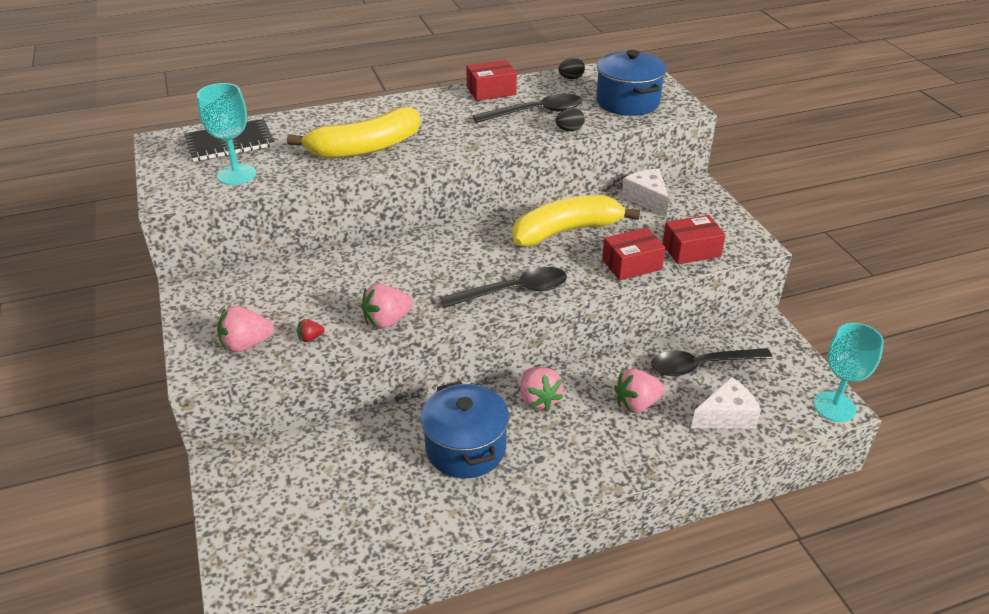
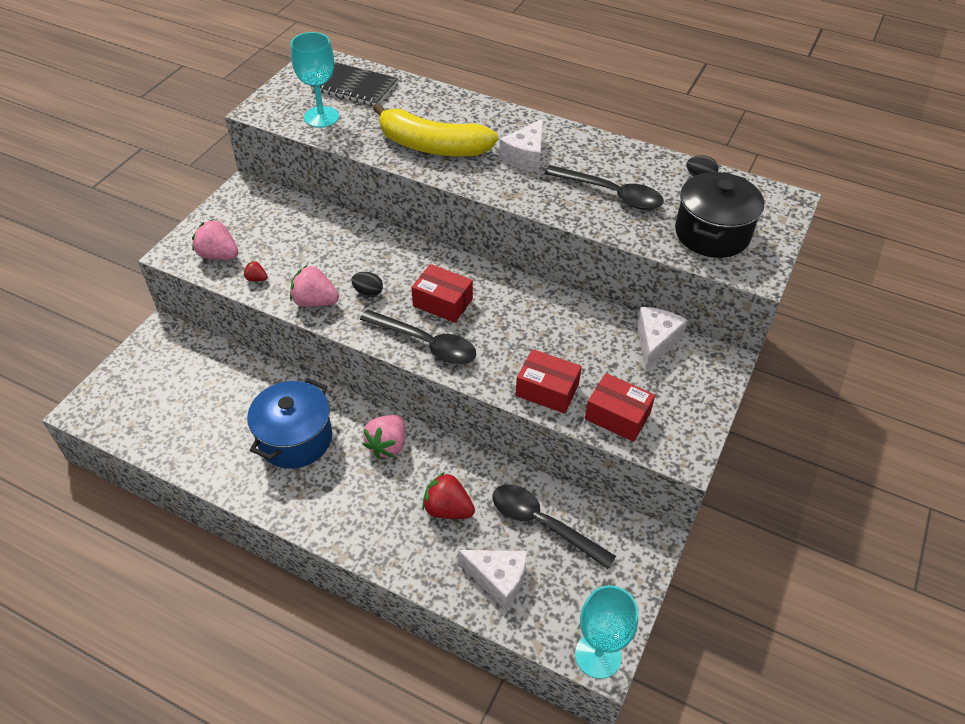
camera: 45 degrees right, 10 degrees up
red box [466,60,517,101] -> red box moved to [412,264,473,323]
yellow banana [512,195,640,247] -> none
black egg [555,108,585,131] -> black egg moved to [351,272,383,297]
blue pot [596,50,667,116] -> black pot [675,172,764,258]
pink strawberry [614,369,665,413] -> red strawberry [422,472,475,519]
none -> white cheese [499,118,544,172]

